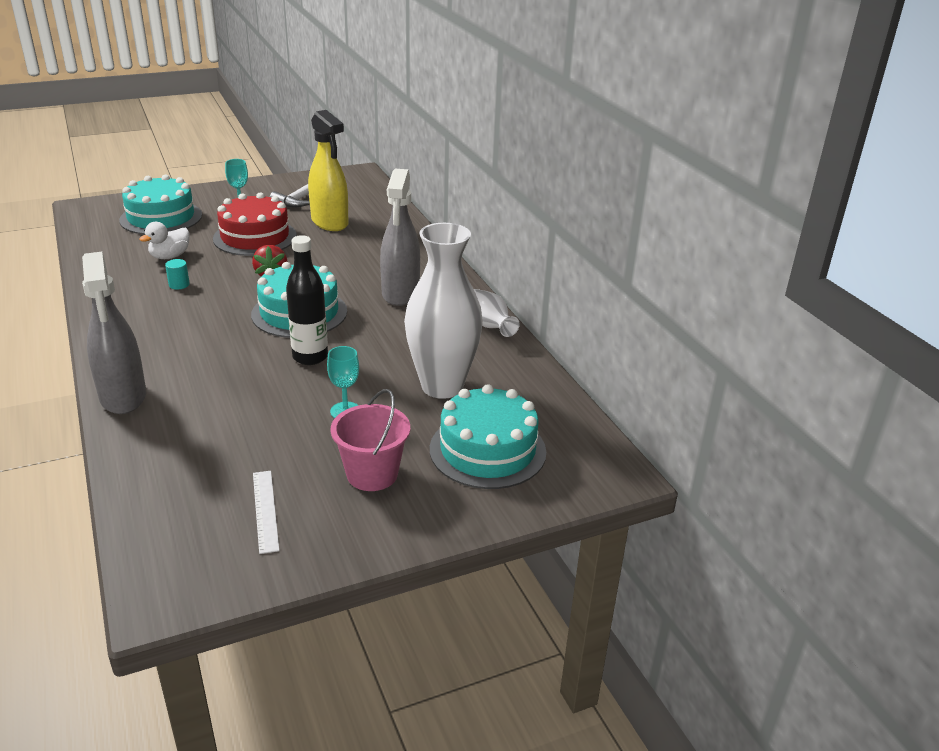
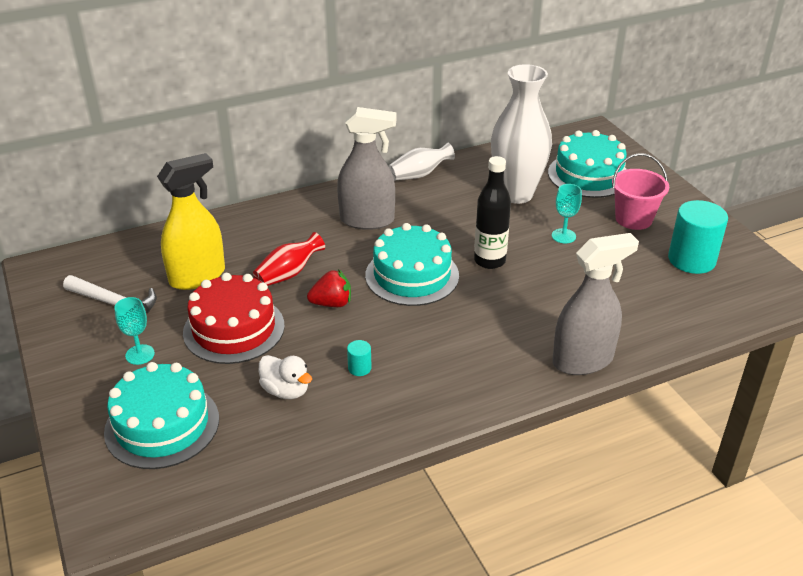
camera: 90 degrees left, 5 degrees up
white ruler [253,471,280,554] -> turquoise cylinder [668,200,728,274]
none -> red vase [253,232,325,286]

